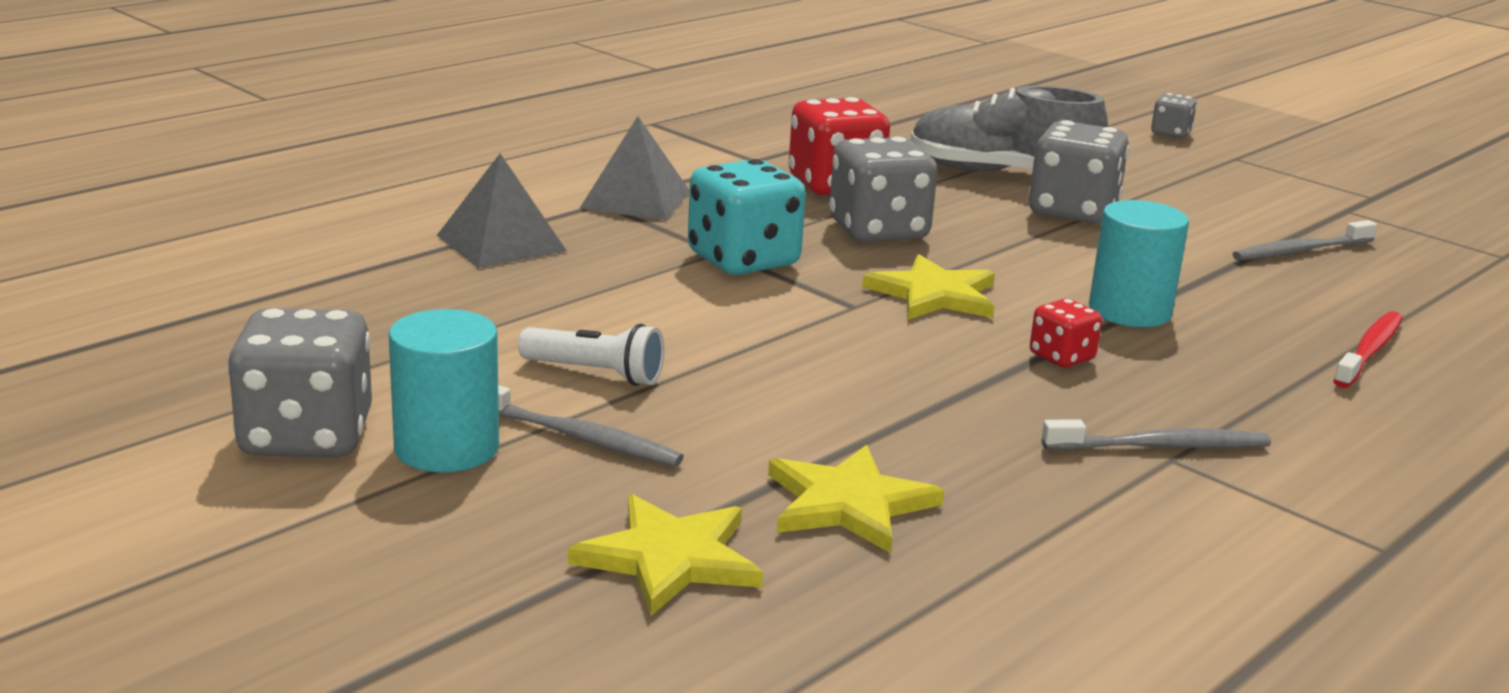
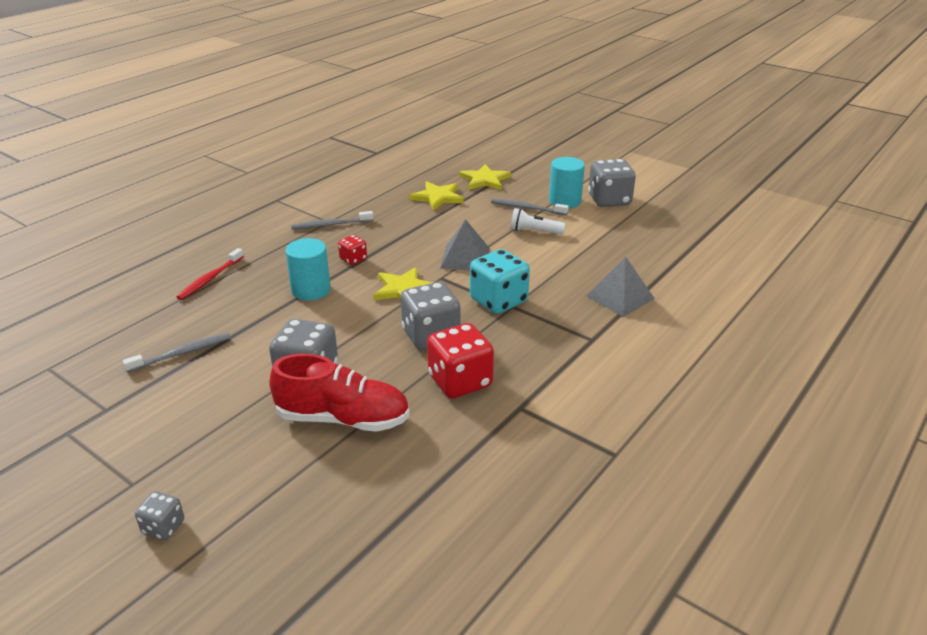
camera: 175 degrees right, 10 degrees up
grey pyramid [579,116,690,220] -> grey pyramid moved to [440,219,490,270]
grey shoe [911,86,1108,172] -> red shoe [269,354,410,432]

